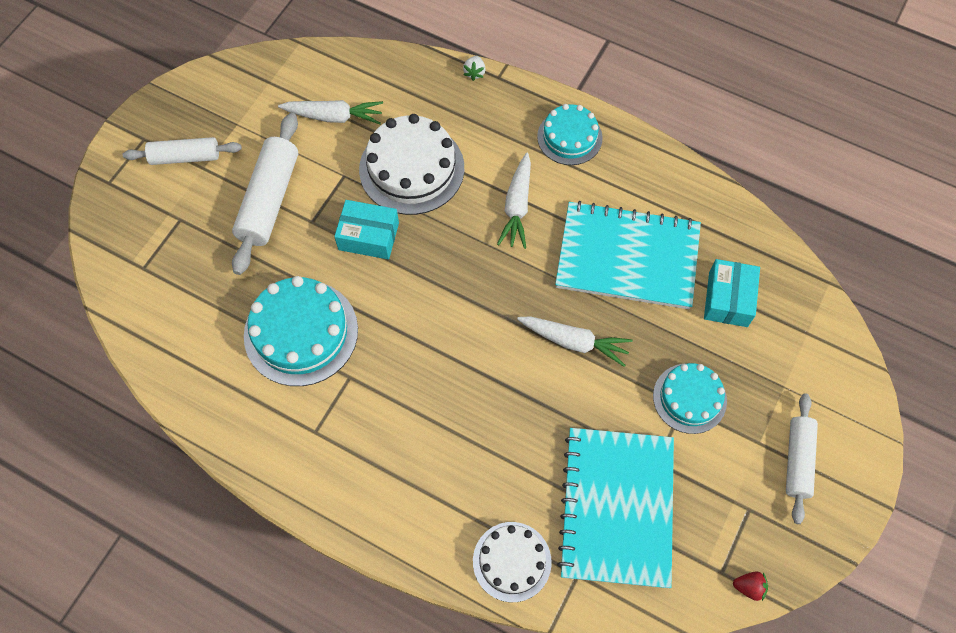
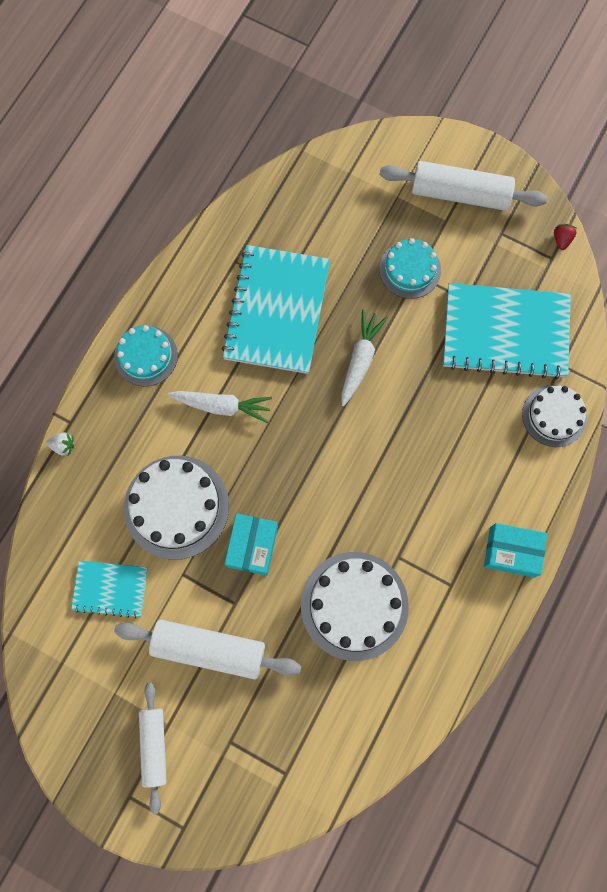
camera: 90 degrees left, 10 degrees up
turquoise cake [244,276,358,386] -> white cake [301,552,409,661]
white carrot [278,100,383,125] -> turquoise notebook [71,560,148,618]
turquoise box [704,259,760,327] -> turquoise box moved to [484,523,547,577]
white rolling pin [786,393,818,524] -> white rolling pin [379,161,547,211], size x1.55

